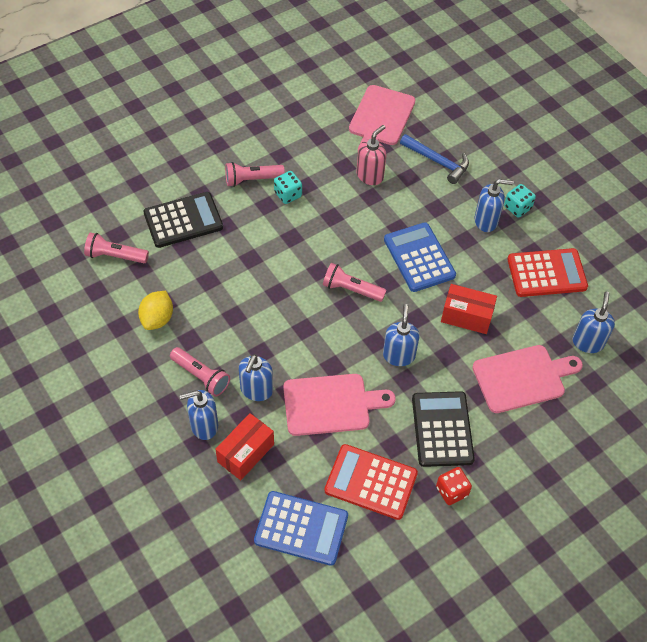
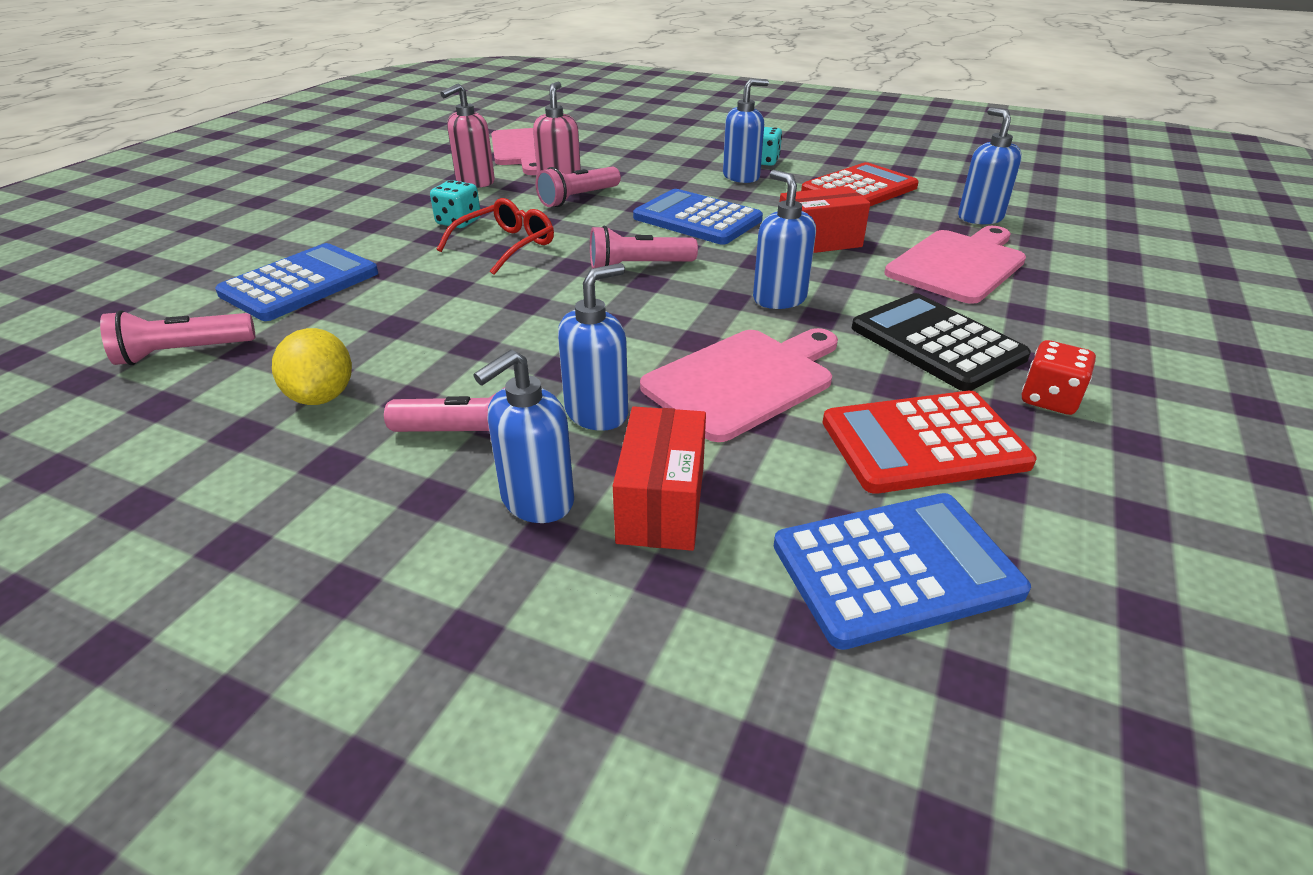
camera: 30 degrees left, 20 degrees down
black calculator [143,192,223,248] -> blue calculator [215,243,378,321]
pink flashlight [225,162,285,187] -> pink flashlight moved to [536,166,621,207]
blue soap dispenser [239,354,273,401] -> blue soap dispenser turned 120 degrees counterclockwise [558,263,628,431]
blue hammer [400,134,469,184] -> none
none -> red glasses [437,198,554,275]
none -> pink soap dispenser [440,83,495,188]

